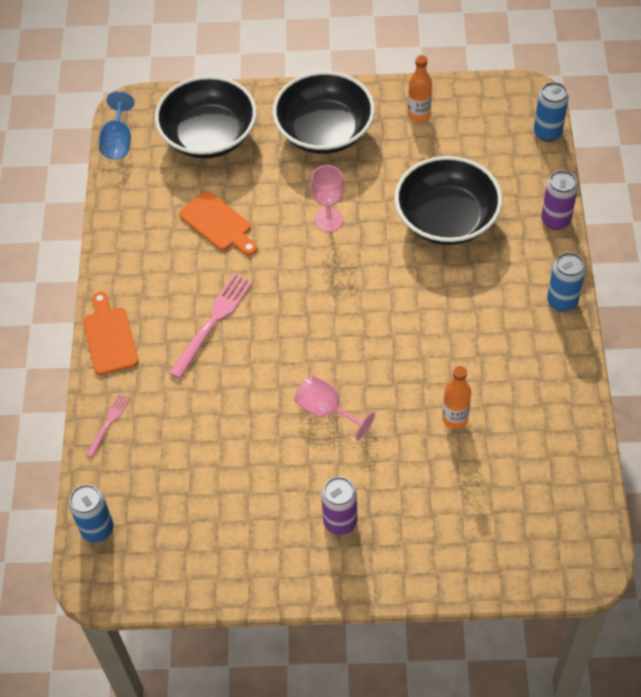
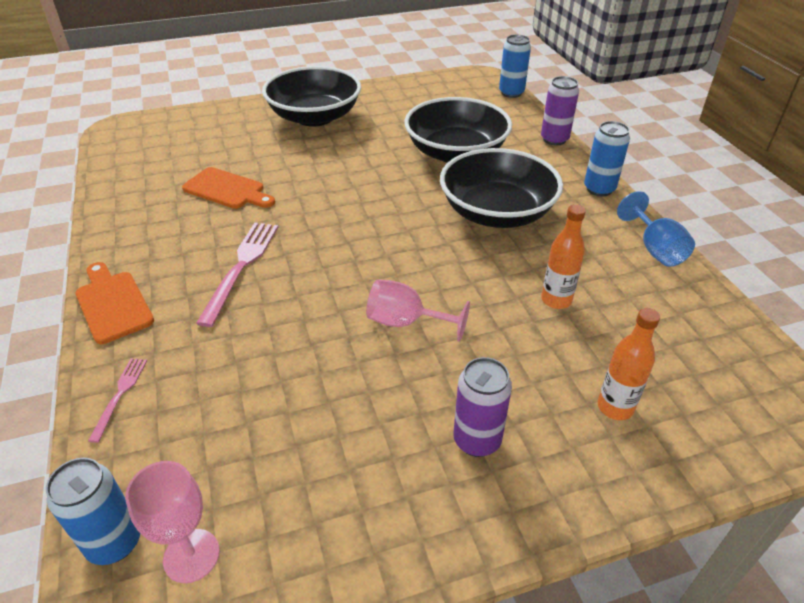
camera: 20 degrees left, 15 degrees down
blue goblet [99,91,135,159] -> blue goblet moved to [617,191,695,267]
black bowl [155,76,257,159] -> black bowl moved to [440,148,563,228]
pink goblet [311,165,344,232] -> pink goblet moved to [125,461,220,583]
orange bottle [408,55,432,123] -> orange bottle moved to [598,308,660,420]

